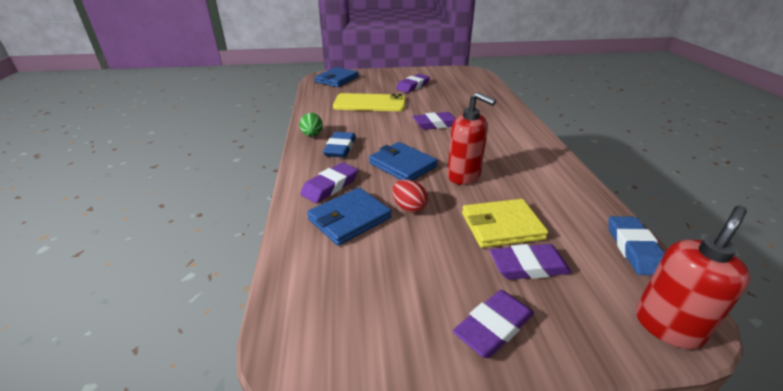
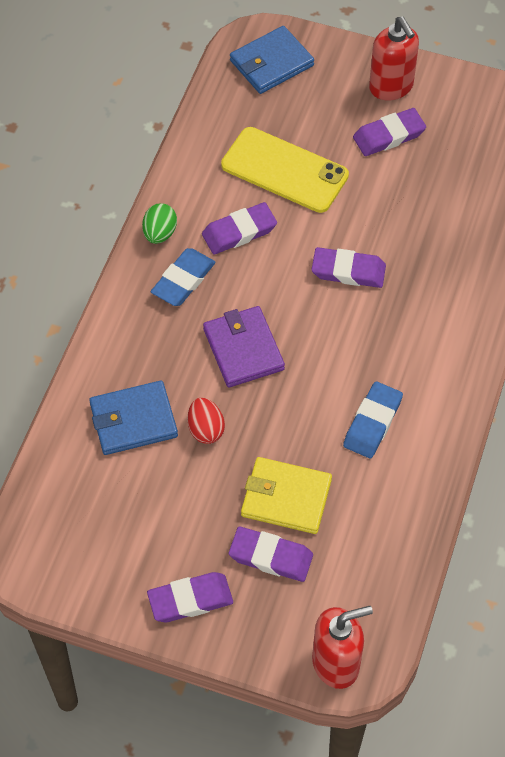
camera: 25 degrees right, 25 degrees up
purple eraser [300,162,358,203] -> purple eraser moved to [202,202,277,254]
blue wallet [369,142,438,180] -> purple wallet [203,306,285,387]
red soap dispenser [447,92,496,185] -> red soap dispenser moved to [369,17,419,101]
blue eraser [609,216,665,275] -> blue eraser moved to [343,382,403,458]

